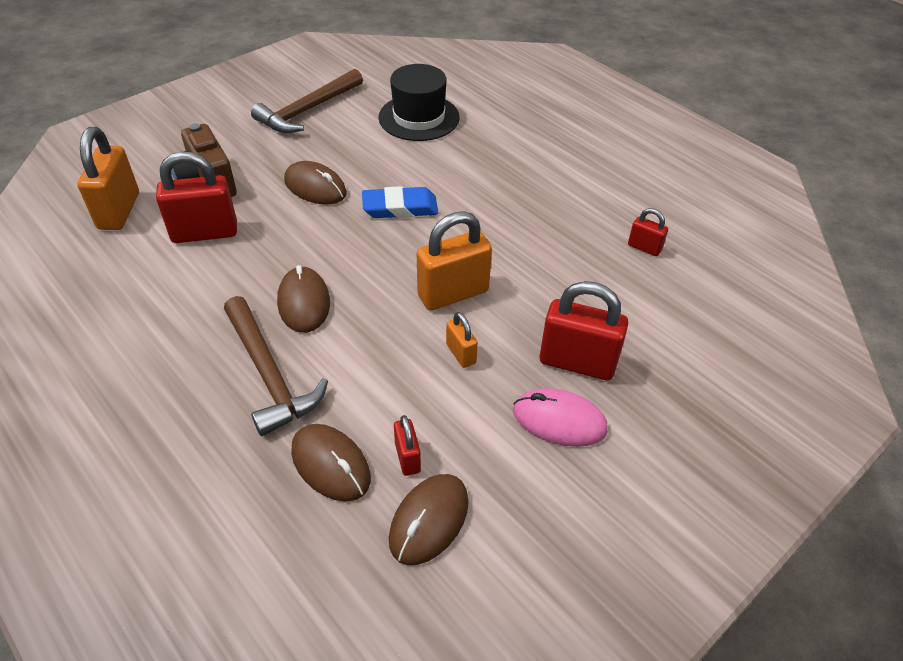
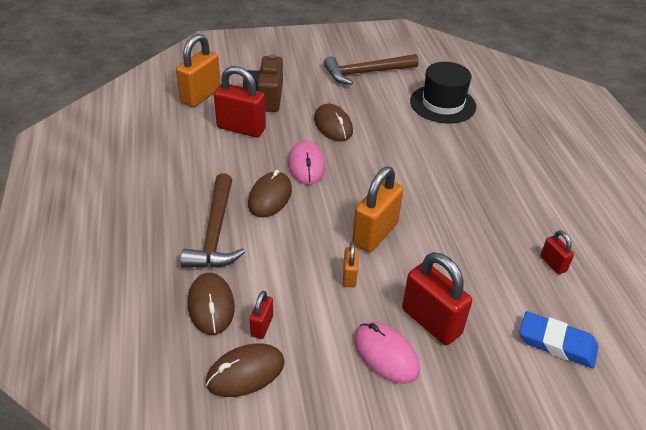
camera: 30 degrees right, 5 degrees down
blue eraser [362,186,438,218] -> blue eraser moved to [519,311,598,368]
orange padlock [417,211,492,311] -> orange padlock turned 60 degrees counterclockwise [352,166,403,252]
none -> pink mouse [288,141,325,185]

